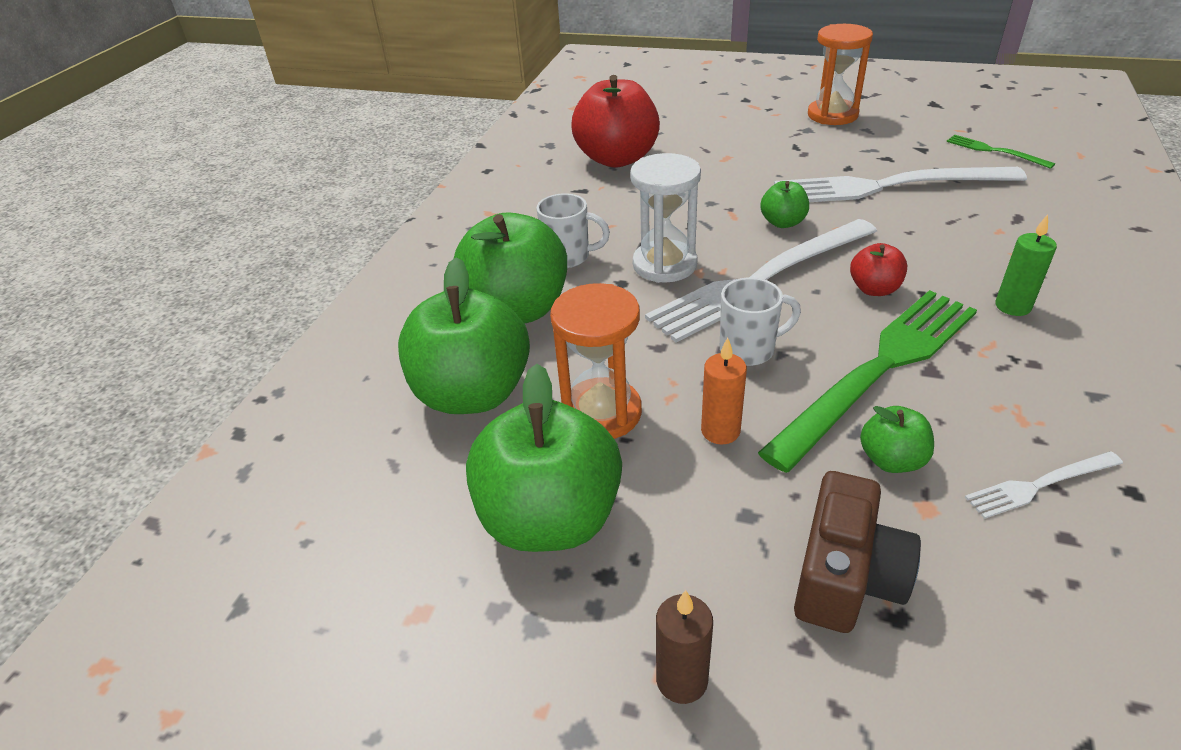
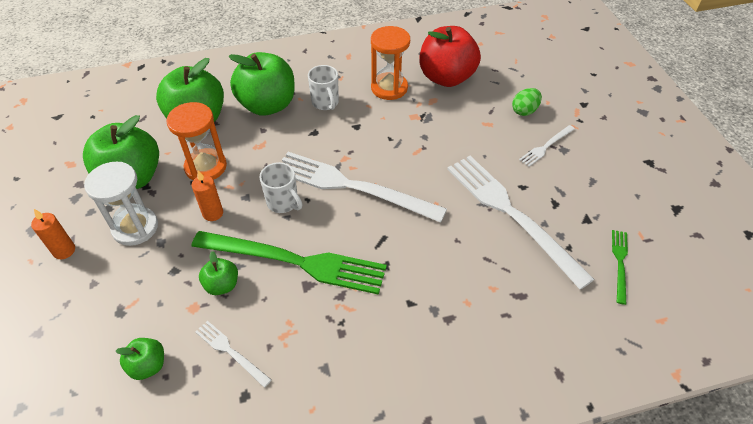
camera: 55 degrees right, 10 degrees up
white hourglass [630,153,701,283] -> white hourglass moved to [84,162,158,246]
brown candle [656,590,713,704] -> orange candle [31,209,75,259]
green apple [760,181,809,228] -> green apple moved to [116,338,164,380]
brown camera [794,471,921,633] -> none
orange hourglass [808,24,873,125] -> orange hourglass moved to [371,26,410,100]
red apple [850,243,907,296] -> none
green candle [995,214,1057,316] -> none
none -> green egg [512,88,542,116]
none -> white fork [519,125,575,167]

